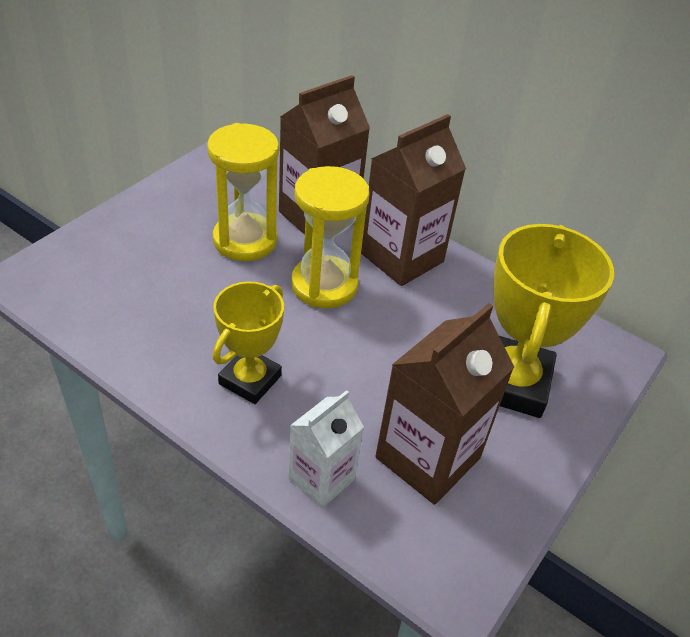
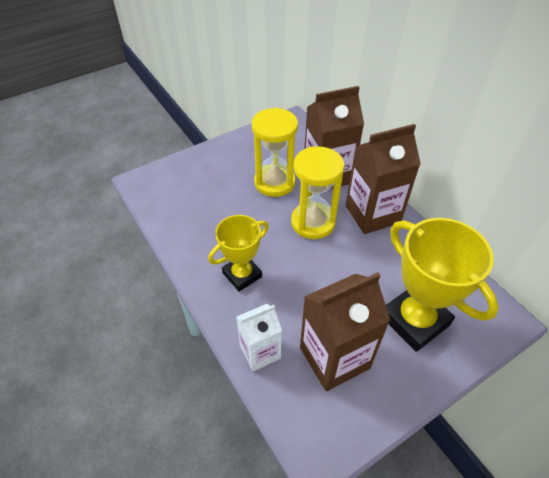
camera: 25 degrees right, 5 degrees up
yellow trophy [493,224,614,418] -> yellow trophy turned 75 degrees counterclockwise [386,218,499,352]

